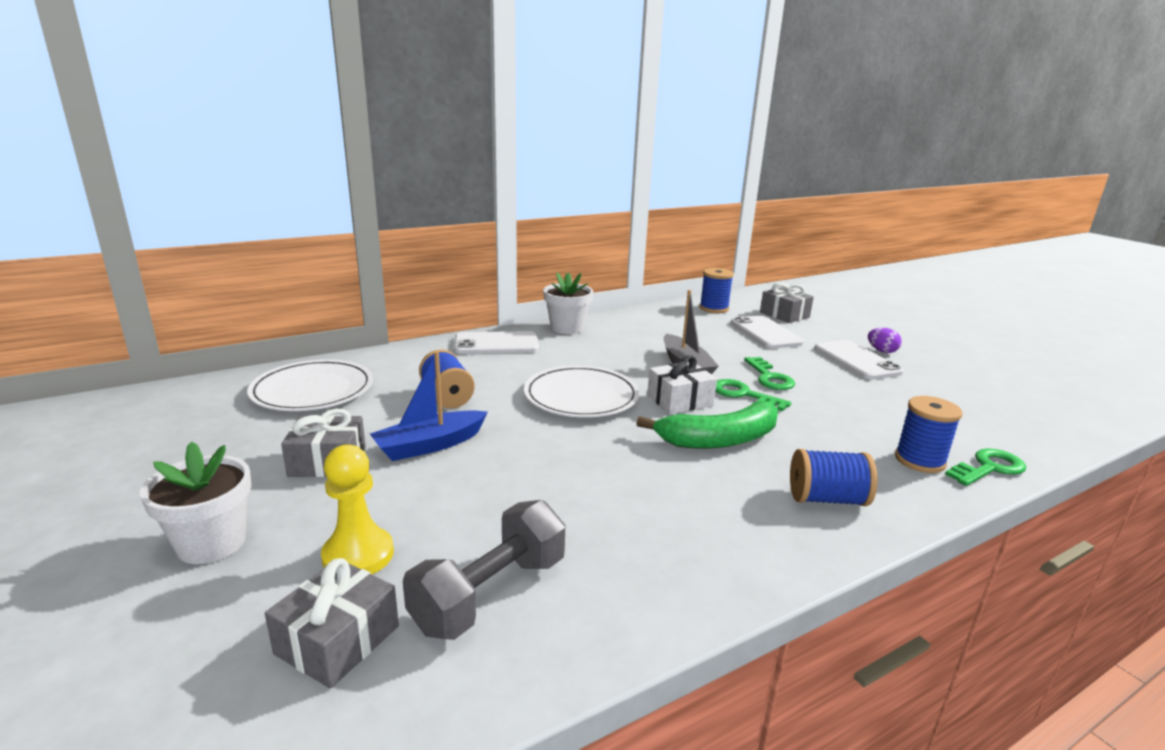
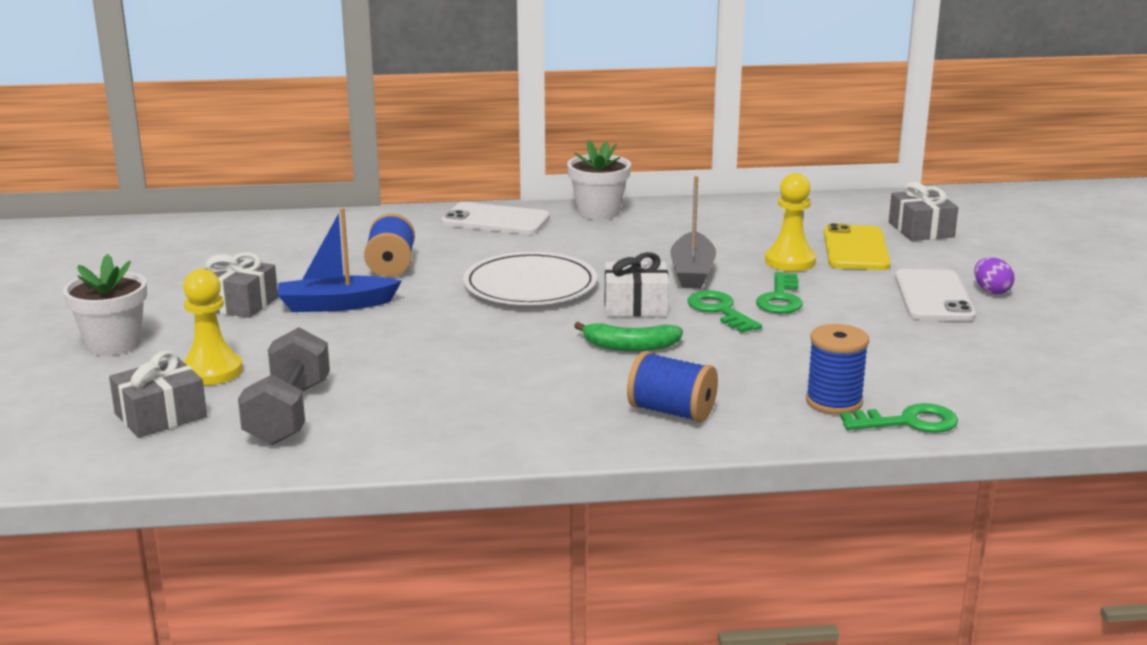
camera: 25 degrees right, 0 degrees up
white plate [247,359,373,411] -> none
grey dumbbell [403,500,565,640] -> grey dumbbell turned 60 degrees counterclockwise [238,327,330,445]
green banana [636,401,778,449] -> green banana [574,322,683,351], size x0.63
blue spool [700,268,734,313] -> none
white phone [731,316,804,349] -> yellow phone [824,223,891,270]
none -> yellow pawn [765,173,816,271]

